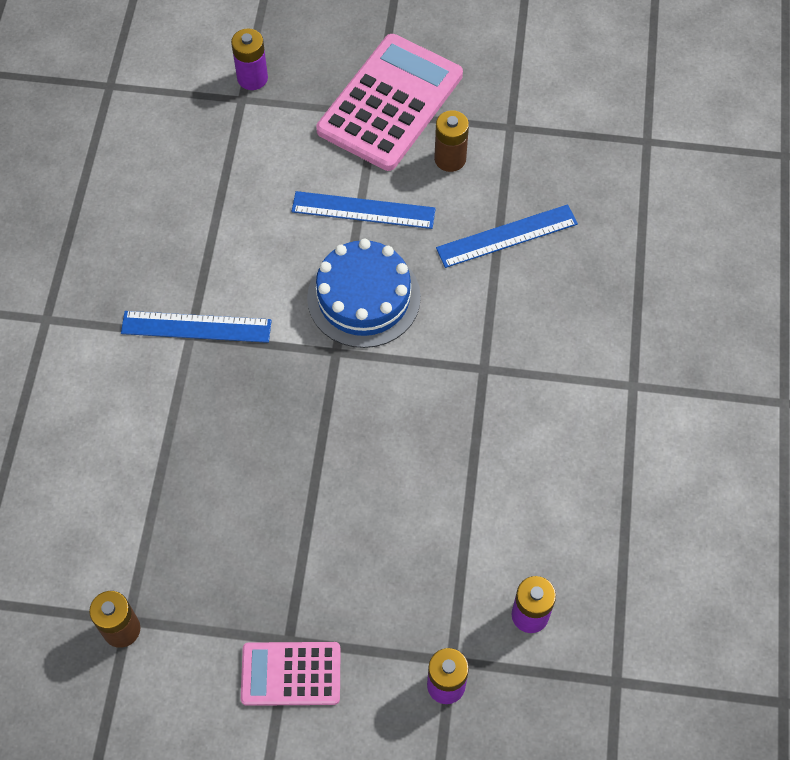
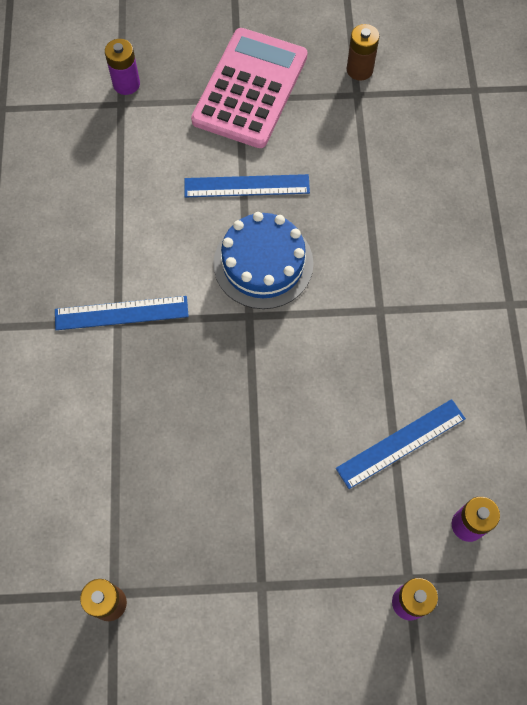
camera: 10 degrees left, 5 degrees up
pink calculator [241,642,341,706] -> none
brown battery [434,110,469,172] -> brown battery moved to [347,24,379,81]
blue ruler [436,204,578,268] -> blue ruler moved to [336,399,466,489]

